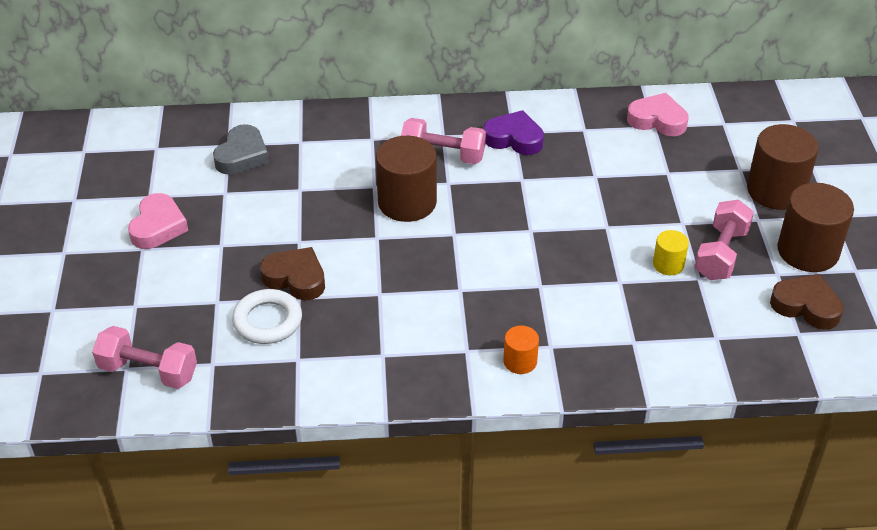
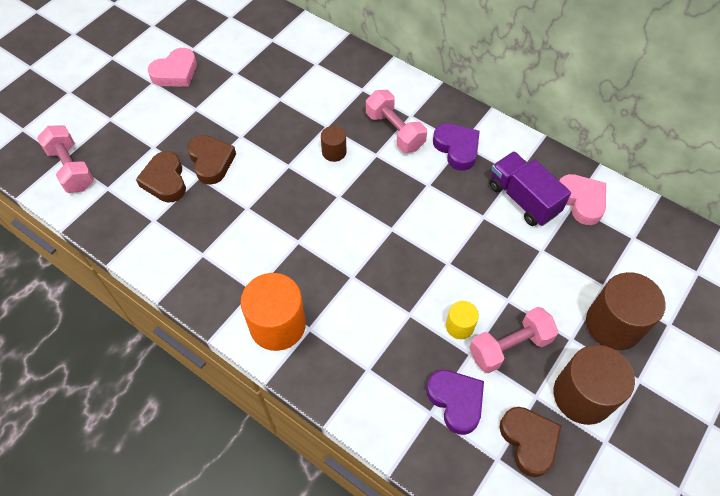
camera: 40 degrees right, 15 degrees up
grey heart [213,124,269,175] -> none
white ring [232,289,302,344] -> brown heart [136,151,186,203]
brown cylinder [376,136,437,222] -> brown cylinder [321,126,347,162], size x0.51
orange cylinder [503,326,539,374] -> orange cylinder [241,273,306,351], size x1.97
none -> purple heart [426,370,484,435]
none -> purple truck [489,151,571,226]

